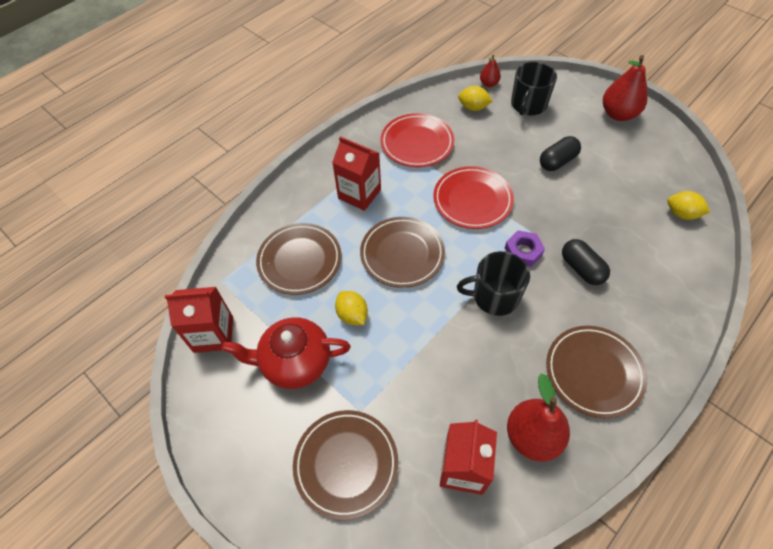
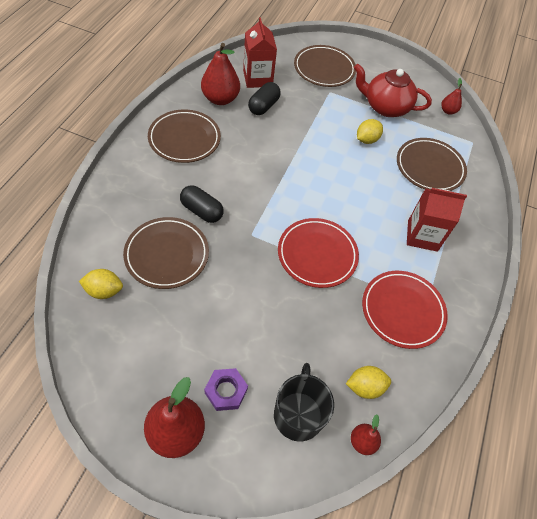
camera: 150 degrees right, 0 degrees up
red carton [165,287,233,353] -> red pear [441,78,462,115]
red teapot [222,317,351,389] -> red teapot turned 135 degrees counterclockwise [354,64,432,117]
yellow lemon [335,291,368,325] -> yellow lemon turned 75 degrees counterclockwise [357,119,383,144]
brown plate [360,217,445,288] -> brown plate moved to [123,217,209,289]
black mug [457,251,530,316] -> none
purple nut [505,230,545,267] -> purple nut moved to [204,368,248,411]
black capsule [540,136,581,171] -> black capsule moved to [248,82,281,115]

